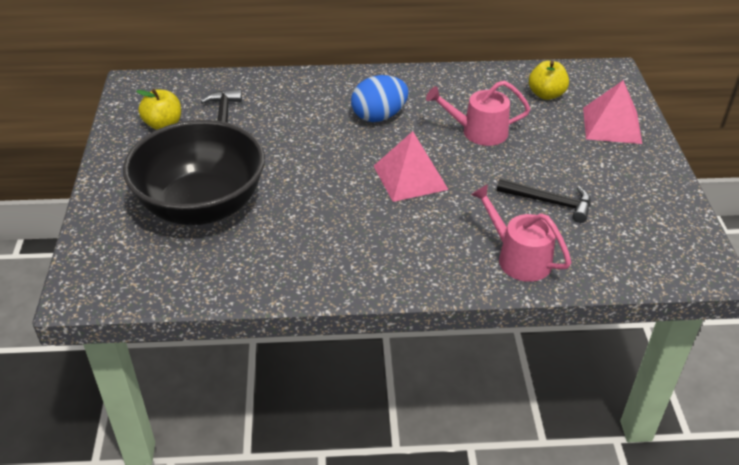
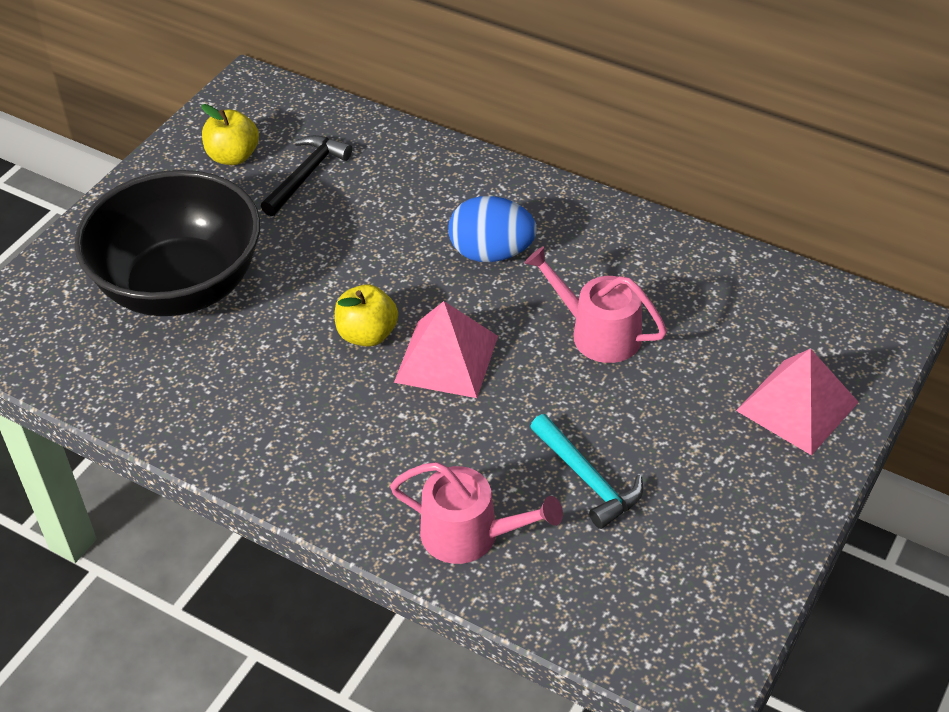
camera: 35 degrees right, 5 degrees up
pink watering can [471,184,571,282] -> pink watering can turned 120 degrees clockwise [390,462,563,564]
black hammer [497,178,591,223] -> turquoise hammer [530,414,643,529]
yellow apple [529,61,569,100] -> yellow apple moved to [335,284,398,347]

